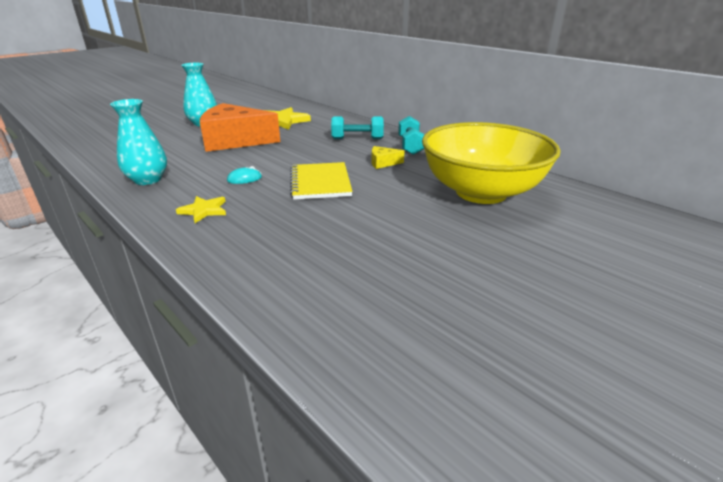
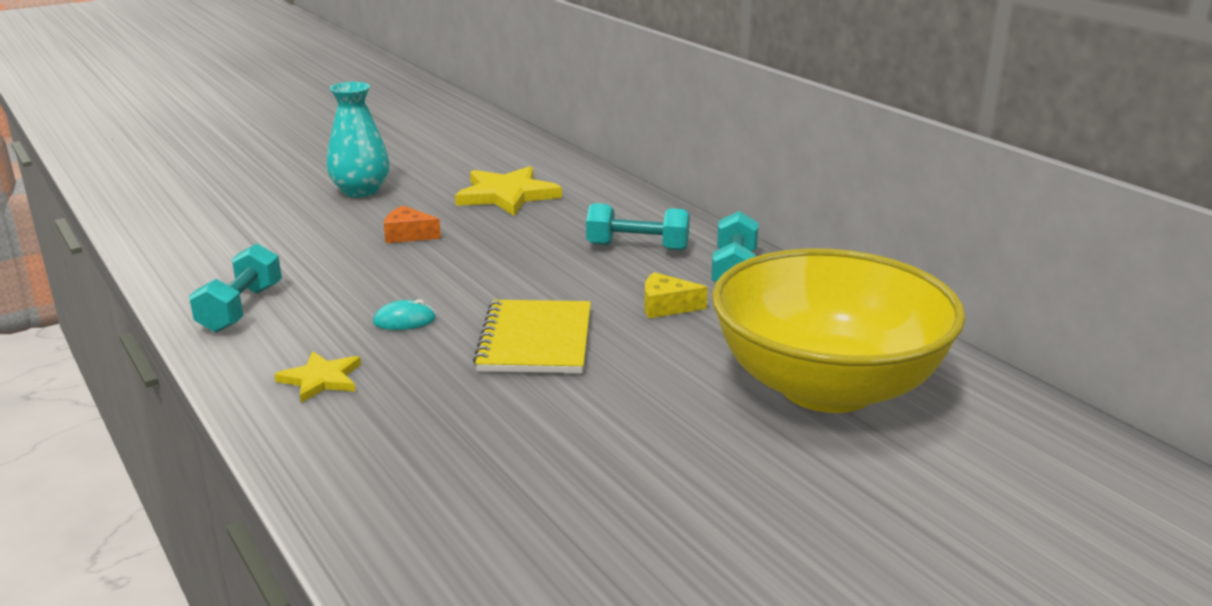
camera: 10 degrees right, 5 degrees down
turquoise vase [110,99,167,185] -> turquoise dumbbell [189,243,282,333]
orange cheese [200,103,280,152] -> orange cheese [384,206,441,243], size x0.40

